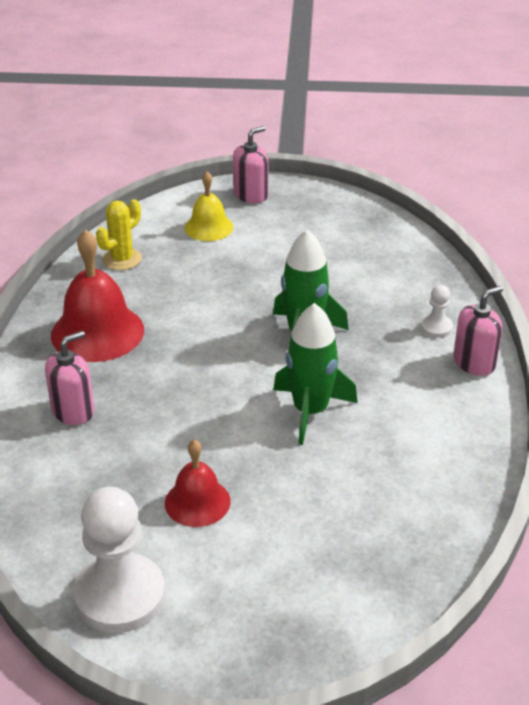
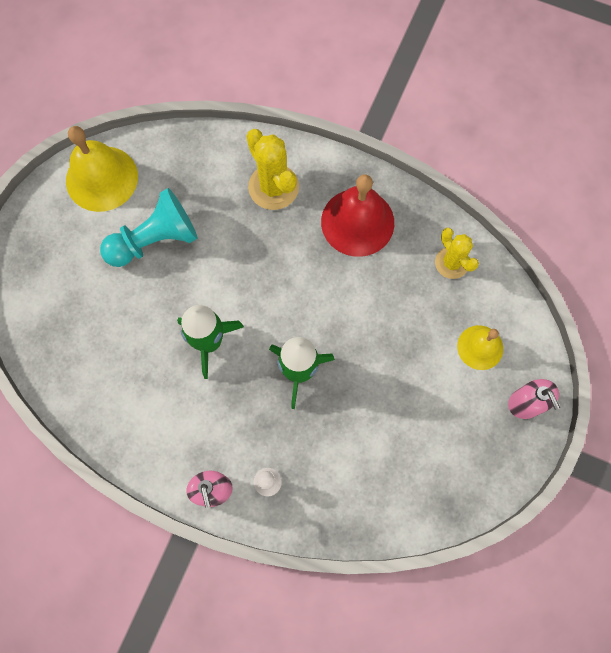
camera: 110 degrees right, 35 degrees up
pink soap dispenser [45,331,94,425] -> yellow cactus [246,129,299,210]
white pawn [73,487,165,633] -> yellow bell [66,126,138,212]
red bell [165,440,231,527] -> turquoise pawn [100,188,198,267]

